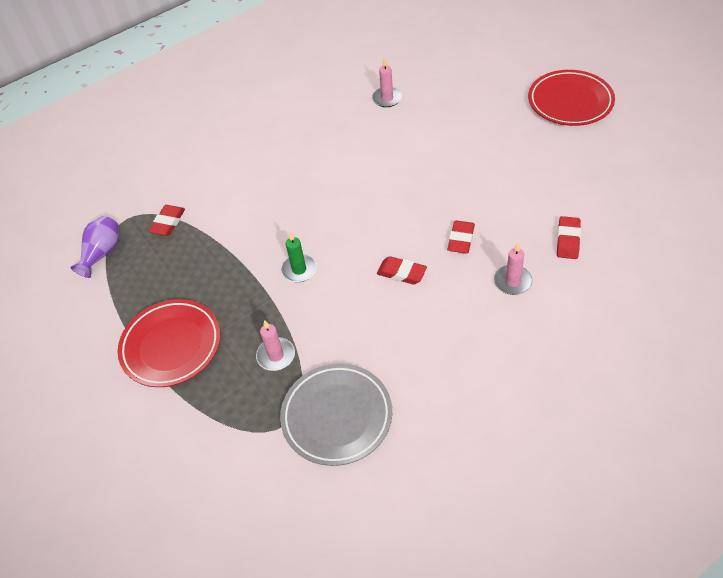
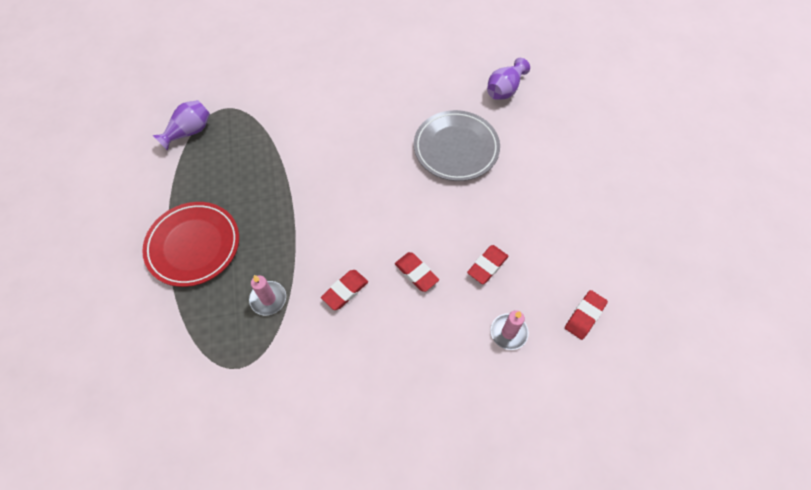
camera: 20 degrees right, 10 degrees up
red eraser [148,205,185,236] -> red eraser moved to [321,270,368,310]
grey plate [280,363,392,466] -> grey plate moved to [414,110,500,181]
green candle [281,232,317,282] -> none
pink candle [372,57,402,107] -> purple vase [487,58,530,100]
red plate [528,70,615,126] -> none

